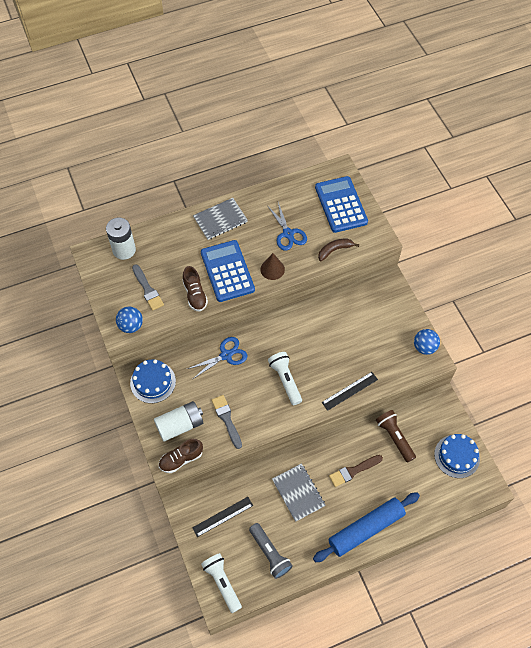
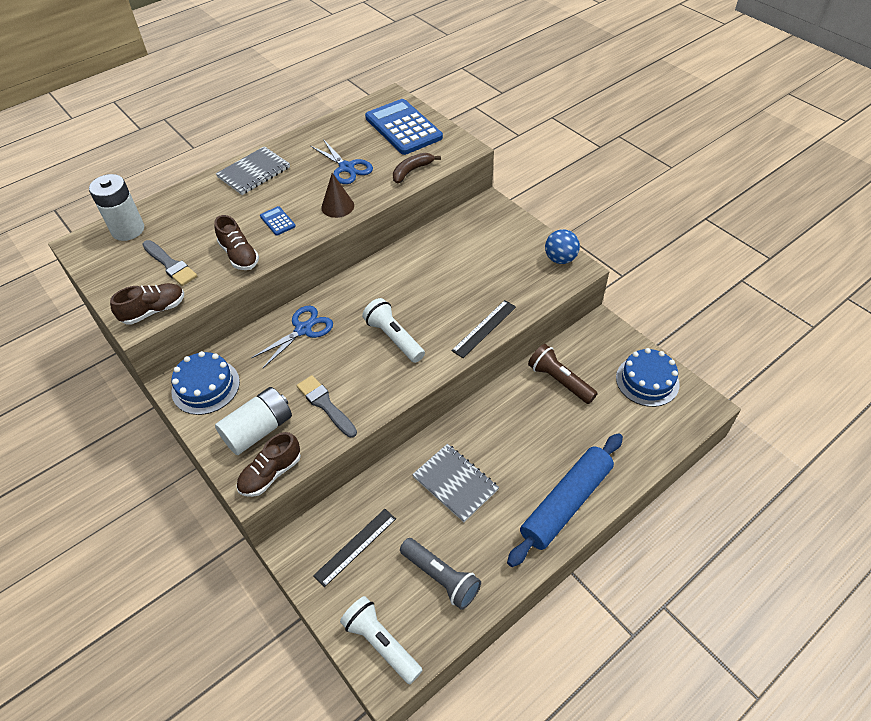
camera: 15 degrees left, 10 degrees down
blue ball [116,307,143,333] -> brown shoe [110,283,184,325]
blue calculator [201,240,255,302] -> blue calculator [260,206,296,236], size x0.42
brown brush [329,455,383,487] -> none

